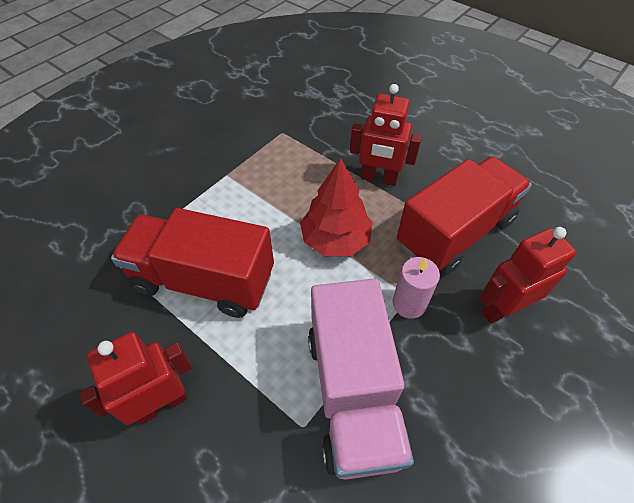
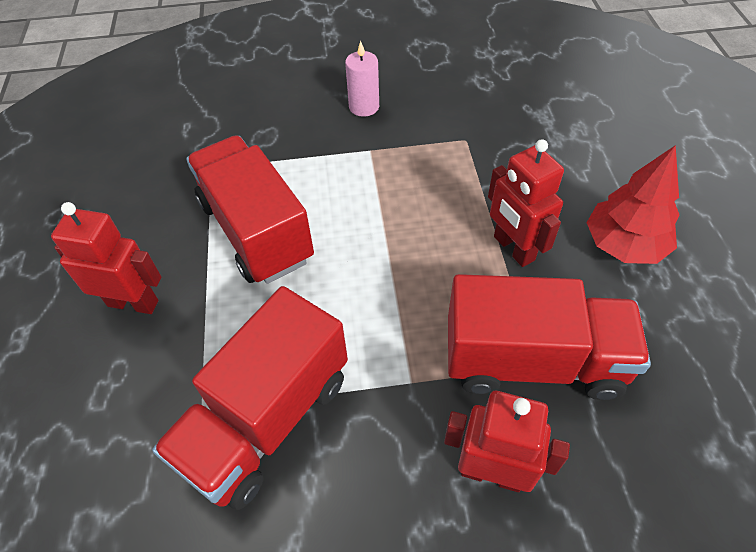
camera: 45 degrees right, 0 degrees up
red tree [300,158,373,256] -> red tree moved to [587,145,679,264]
pink truck [308,278,414,480] -> red truck [152,286,348,510]
pink candle [393,257,440,319] -> pink candle moved to [345,40,379,117]

